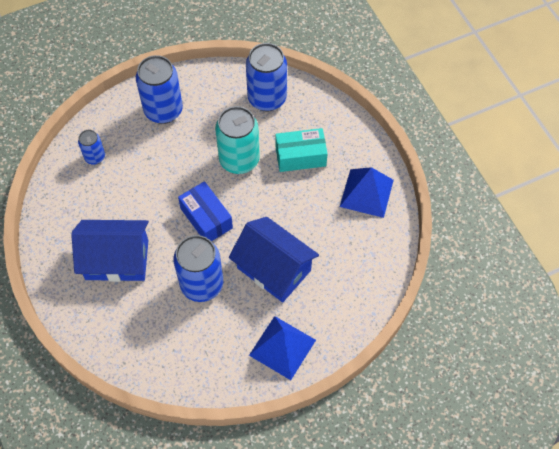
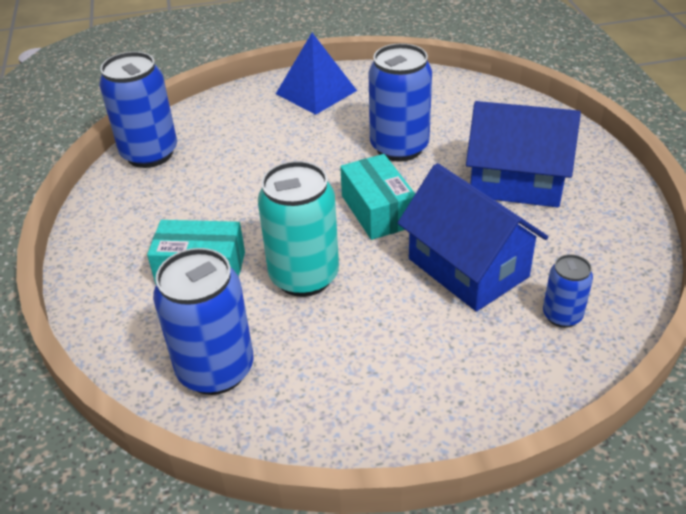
camera: 165 degrees left, 20 degrees down
blue can [136,55,183,124] -> blue can moved to [99,52,177,168]
blue box [178,181,233,241] -> turquoise box [340,154,415,240]
blue house [229,217,319,303] -> blue house moved to [398,163,548,312]
blue pyramid [340,167,394,218] -> none

